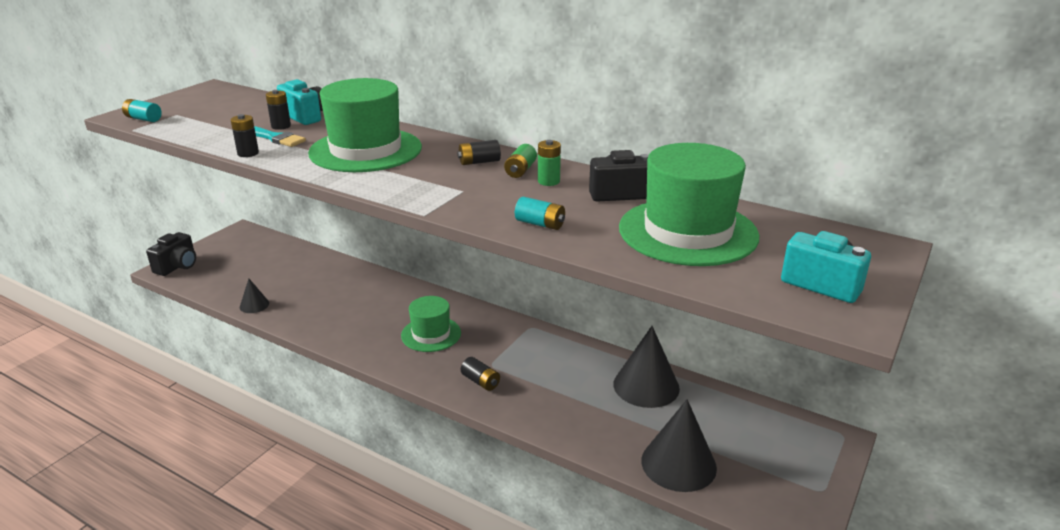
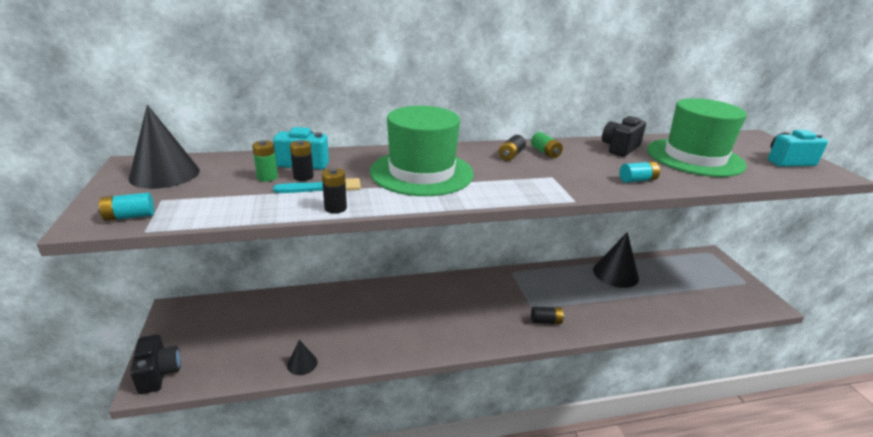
camera: 45 degrees left, 0 degrees up
green hat [401,296,461,352] -> none
green battery [538,140,561,186] -> green battery moved to [252,140,278,182]
black cone [641,399,717,492] -> black cone moved to [129,105,200,189]

